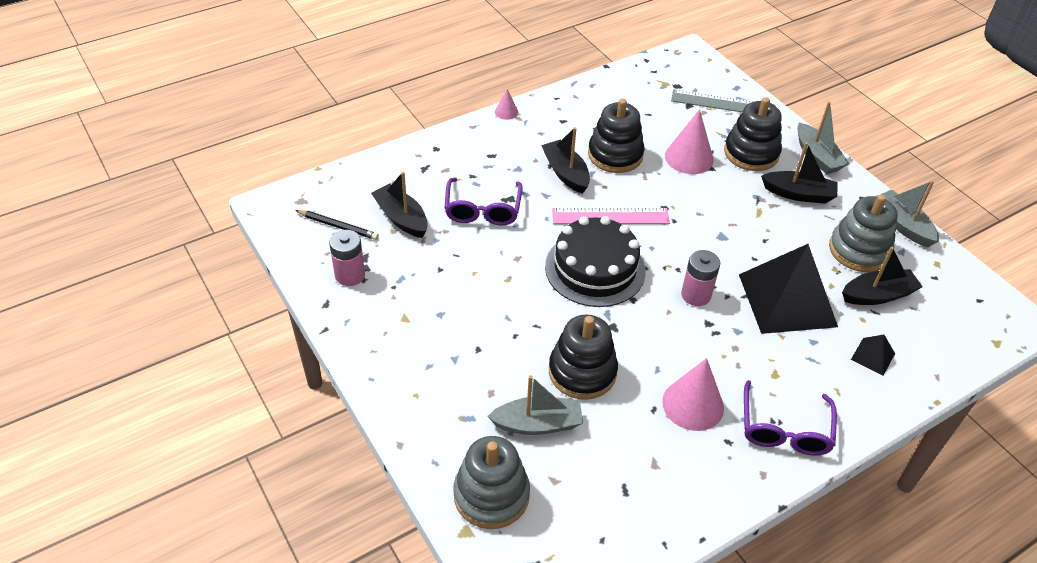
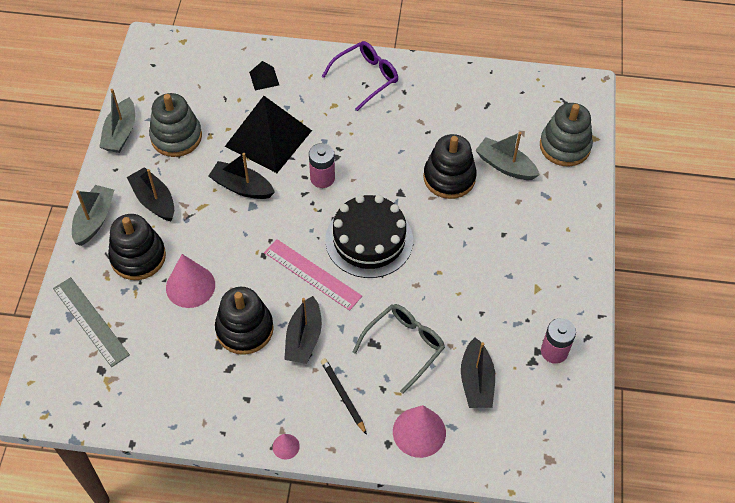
camera: 140 degrees left, 10 degrees up
black pencil [295,210,379,240] -> black pencil moved to [321,358,367,435]
purple glasses [445,178,523,225] -> grey glasses [353,304,445,394]
pink cone [662,358,724,431] -> pink cone moved to [393,405,446,458]
black boat [842,247,923,305] -> black boat moved to [209,153,275,199]

